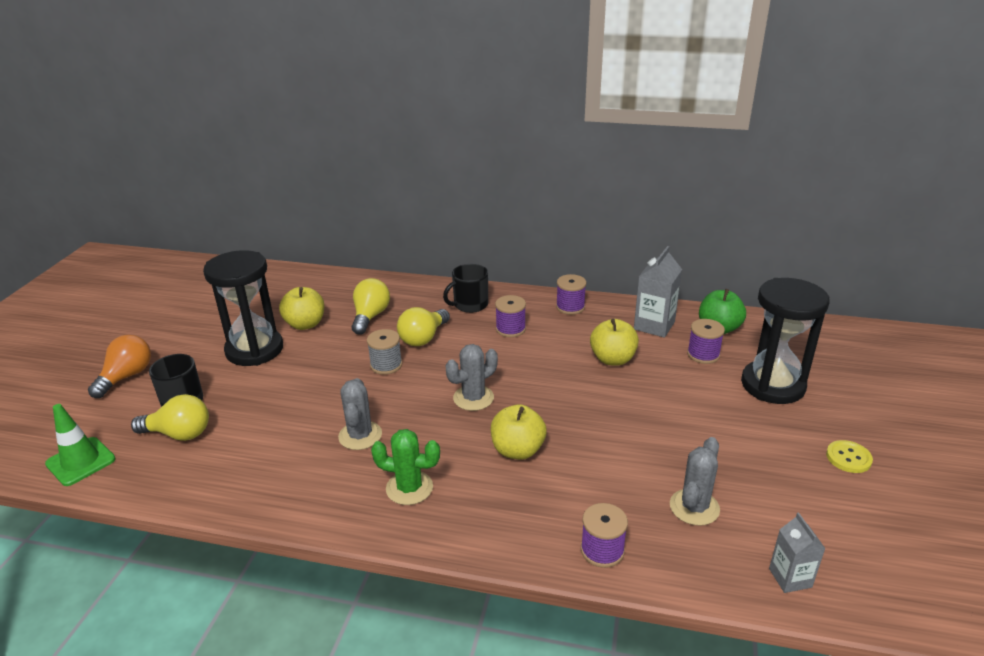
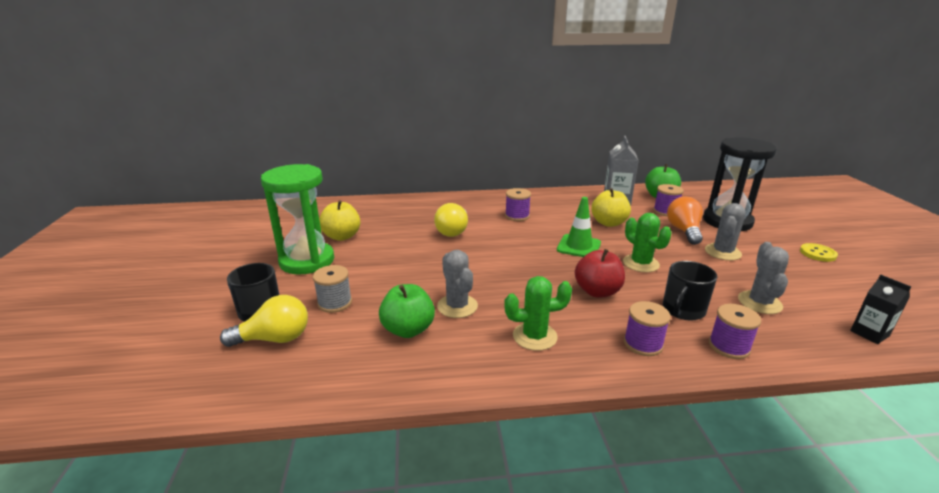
camera: 20 degrees left, 5 degrees down
green traffic cone [45,404,116,486] -> green traffic cone moved to [557,197,601,257]
orange light bulb [88,335,151,398] -> orange light bulb moved to [667,196,703,245]
black hourglass [203,250,283,366] -> green hourglass [261,164,334,274]
yellow light bulb [352,278,390,335] -> none
grey spool [367,329,402,375] -> grey spool moved to [313,265,352,313]
black mug [443,264,488,313] -> black mug moved to [663,261,717,321]
grey cactus [446,344,498,411] -> grey cactus moved to [705,203,746,261]
yellow apple [491,404,547,460] -> red apple [575,249,625,298]
purple spool [556,274,586,315] -> purple spool moved to [624,301,671,356]
grey carton [769,513,826,593] -> black carton [850,275,911,344]
none -> green apple [379,284,435,338]
none -> green cactus [623,213,672,272]

